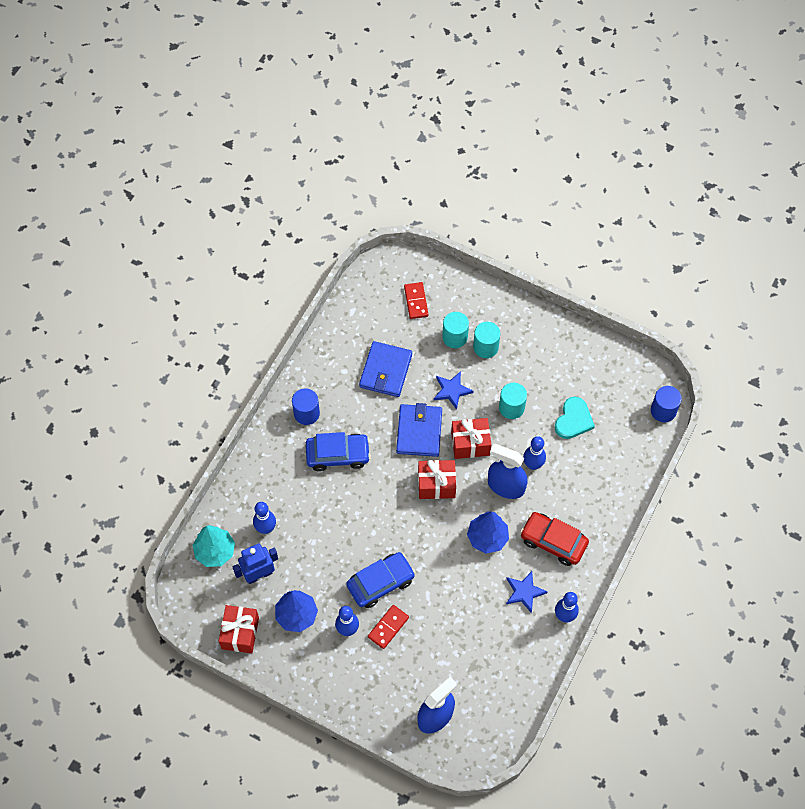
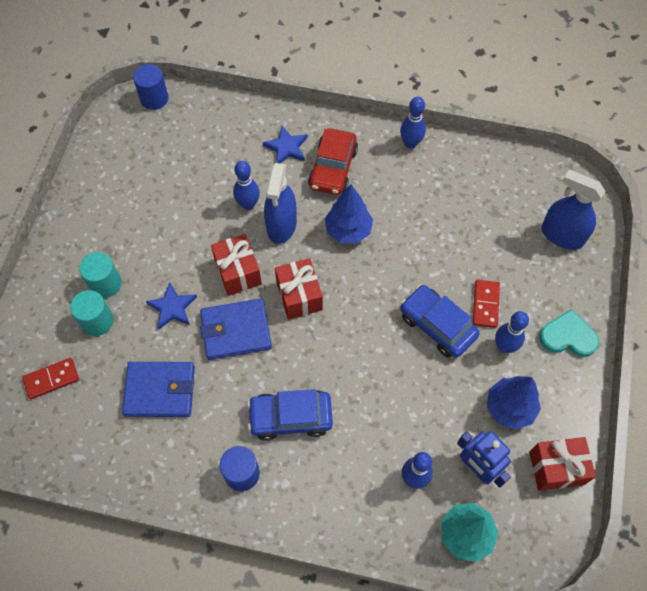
camera: 105 degrees left, 0 degrees up
blue car [306,432,371,471] -> blue car turned 75 degrees counterclockwise [247,389,333,441]
red domino [368,605,409,649] -> red domino turned 75 degrees clockwise [473,280,500,328]
turquoise cylinder [499,383,527,419] -> none
blue star [506,571,547,613] -> blue star moved to [263,126,308,163]
turquoise heart [555,397,595,439] -> turquoise heart moved to [539,309,599,357]

